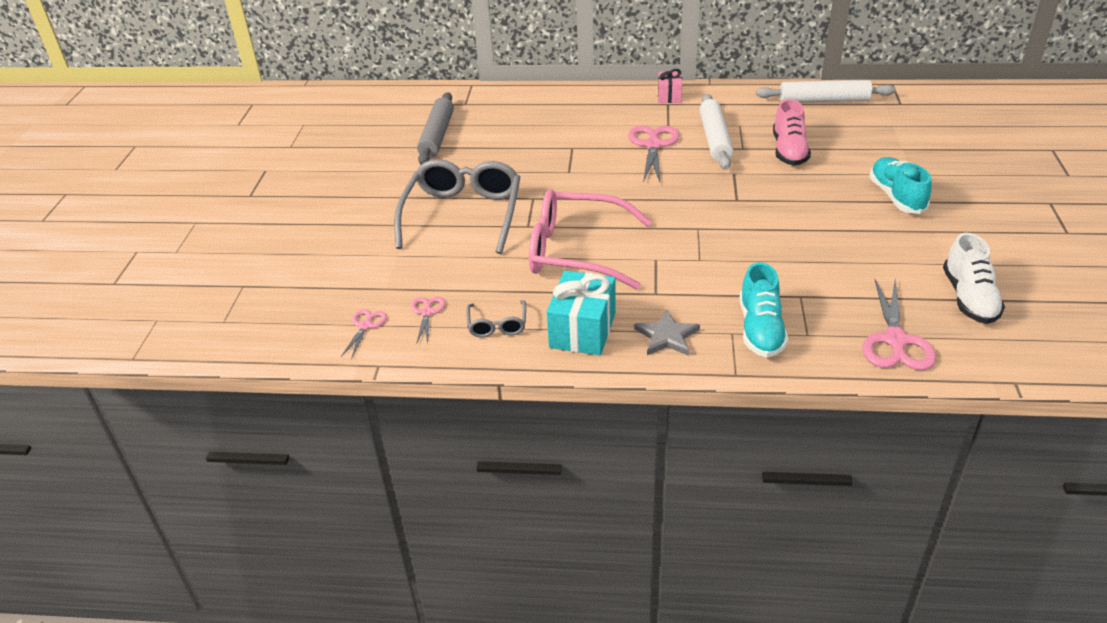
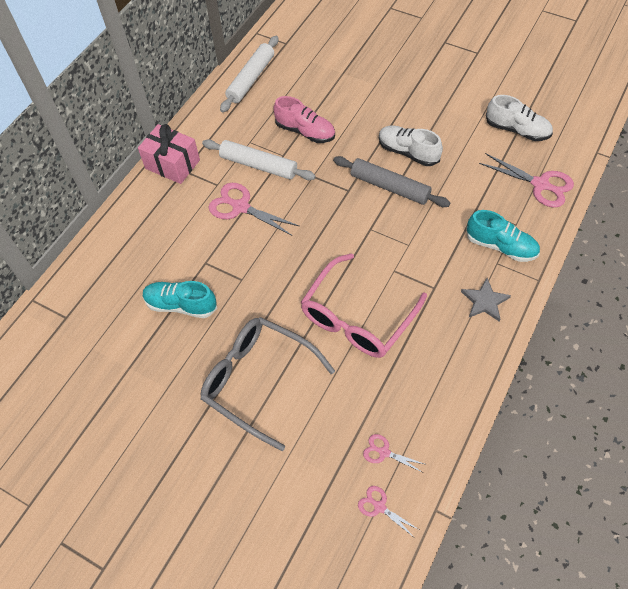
camera: 65 degrees left, 20 degrees up
grey rolling pin [417,92,454,165] -> grey rolling pin moved to [333,156,450,207]
grey glasses [466,300,526,337] -> none
turquoise gift [547,271,616,355] -> none
pink gift [658,69,682,103] -> pink gift [138,124,200,184], size x1.67
turquoise shoe [869,157,932,214] -> turquoise shoe moved to [143,281,217,318]
none -> white shoe [379,126,443,166]

